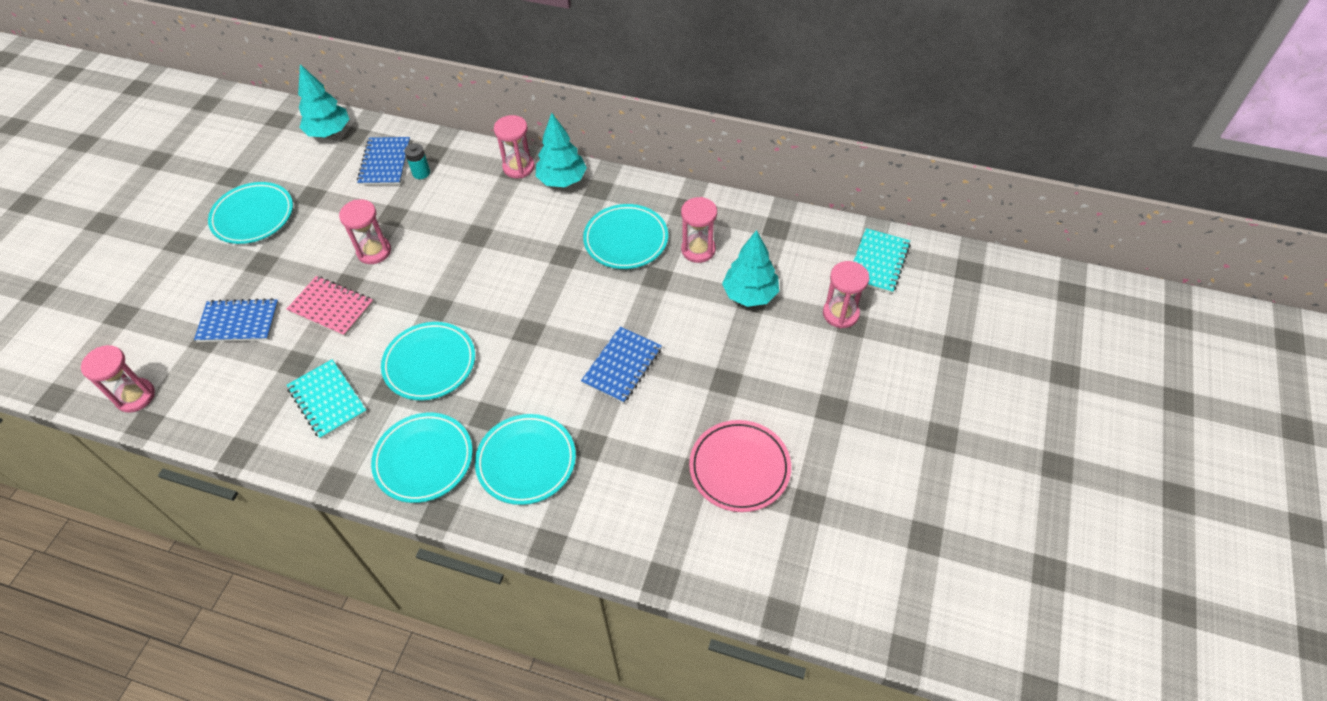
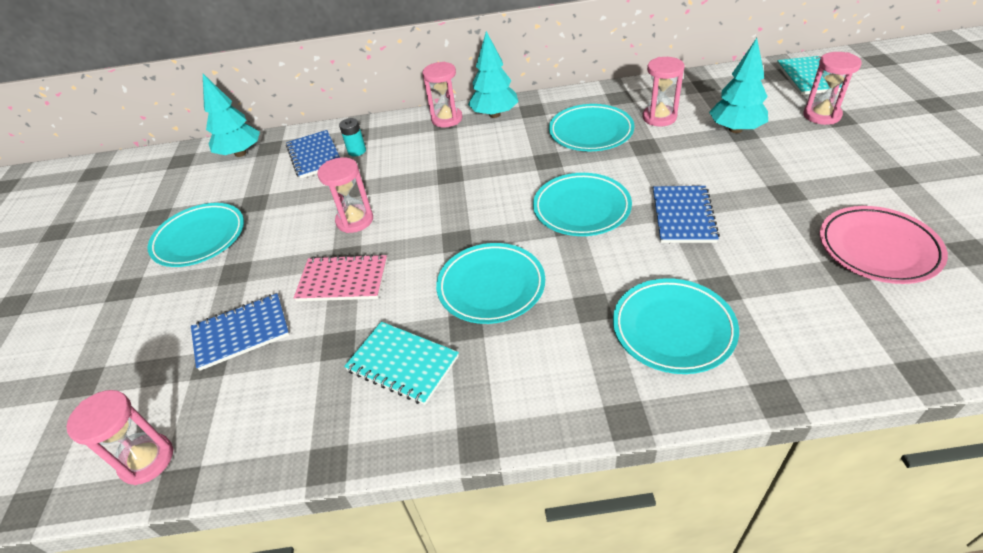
camera: 20 degrees left, 10 degrees down
turquoise plate [371,413,473,503] -> turquoise plate moved to [533,173,632,236]

